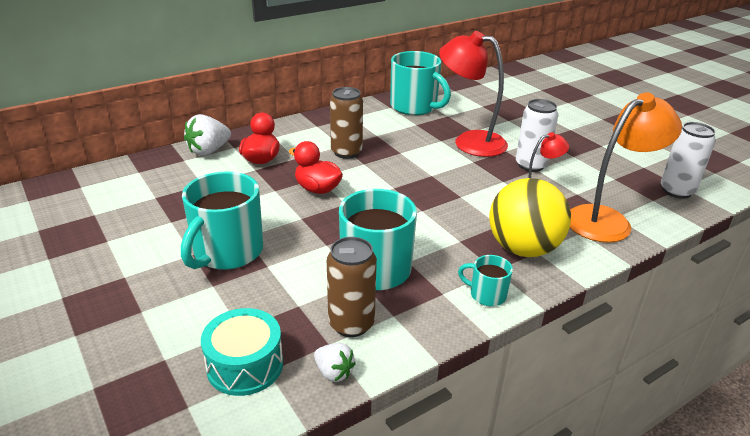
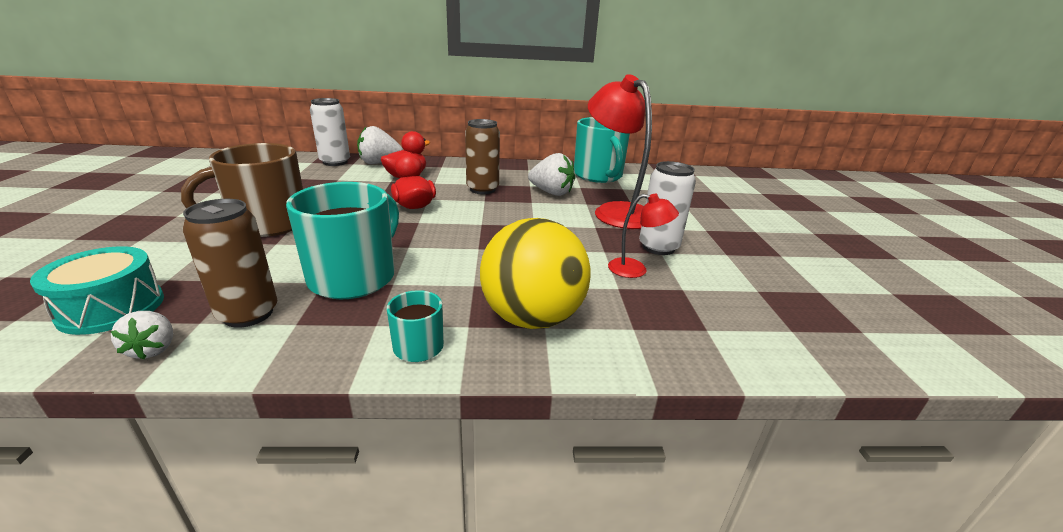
camera: 30 degrees right, 5 degrees down
turquoise mug [181,171,263,270] -> brown mug [181,143,303,237]
orange lamp [570,92,682,243] -> none
white can [661,122,716,199] -> white can moved to [310,98,350,166]
none -> white strawberry [528,153,575,196]

